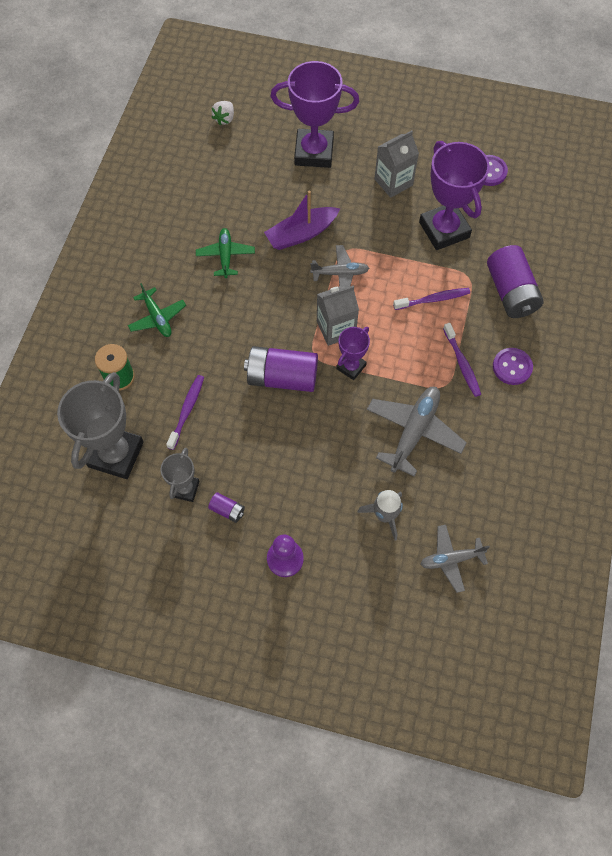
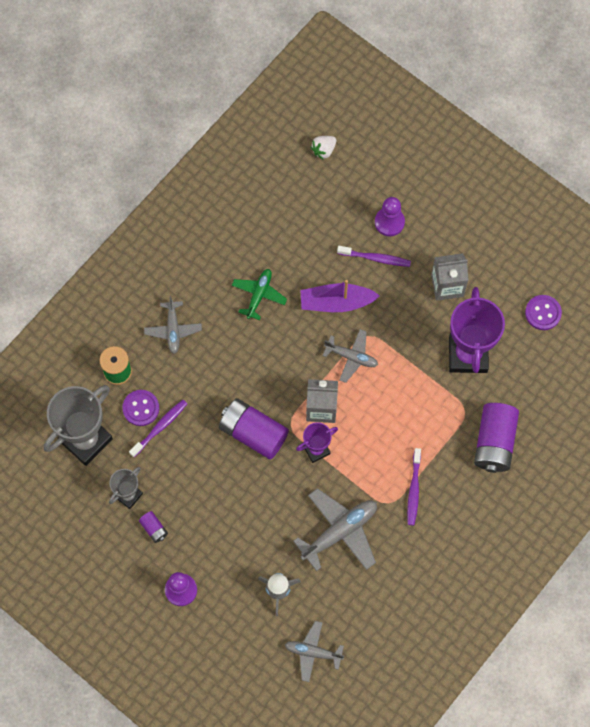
camera: 25 degrees right, 5 degrees up
green plane [128,283,186,337] -> grey plane [144,296,202,354]
purple trophy [270,61,359,168] -> purple pawn [375,197,405,236]
purple toothbrush [393,288,470,310] -> purple toothbrush moved to [337,246,411,267]
purple button [493,348,533,385] -> purple button moved to [122,390,159,426]

